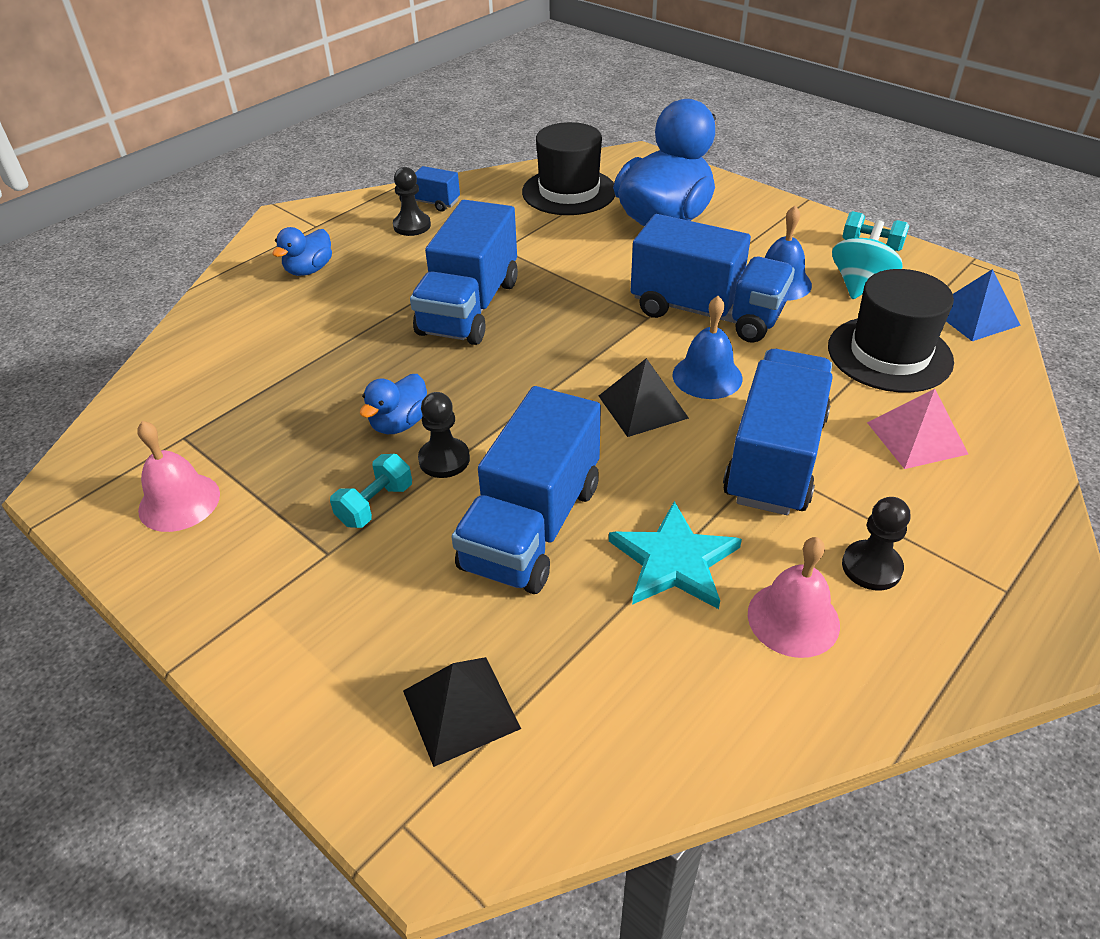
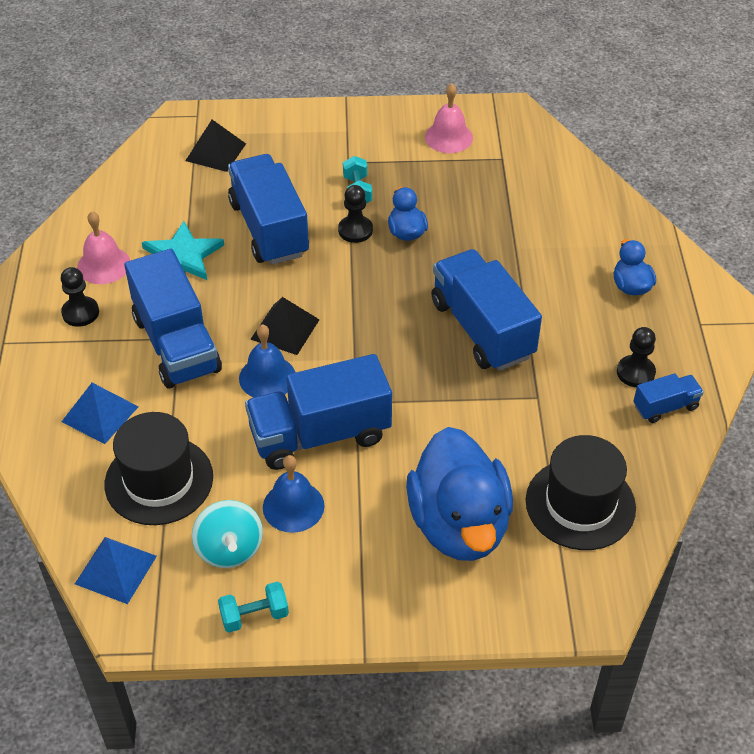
camera: 135 degrees right, 5 degrees up
pink pyramid [867,389,968,469] -> blue pyramid [62,383,139,444]

